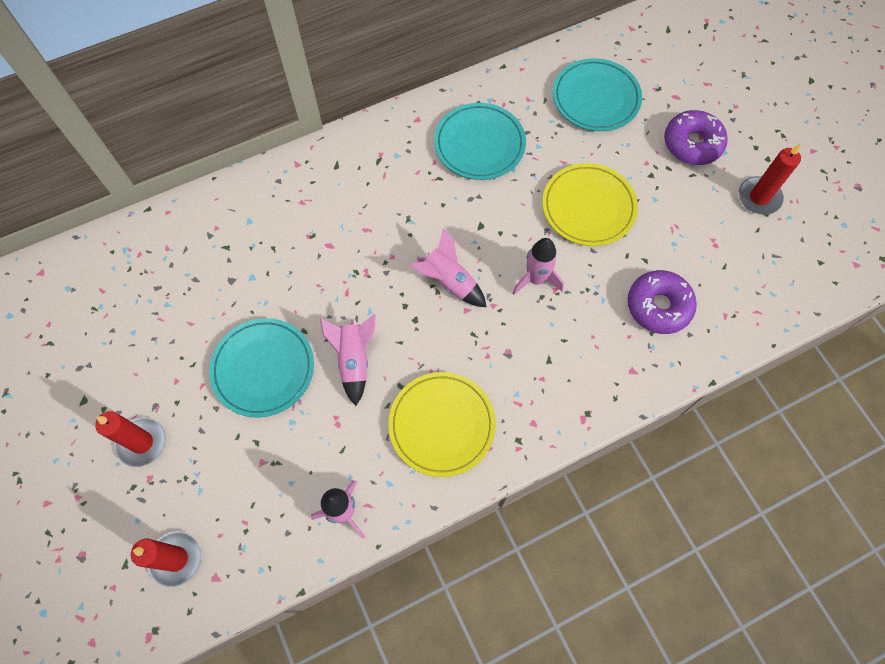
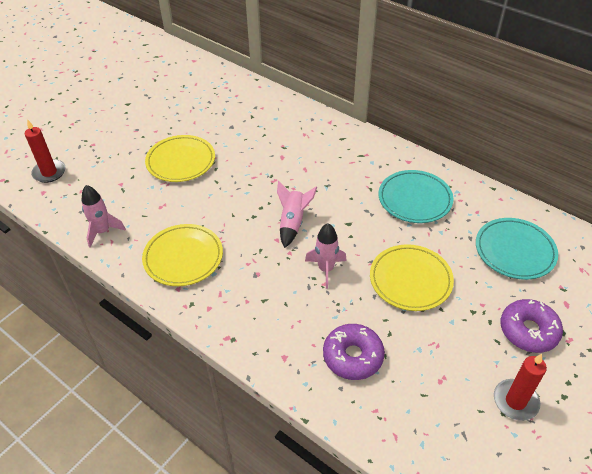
camera: 65 degrees right, 20 degrees down
red candle [95,411,166,467] -> none
turquoise plate [209,318,314,418] -> yellow plate [145,135,215,182]
pink rocket [320,314,376,406] -> none

